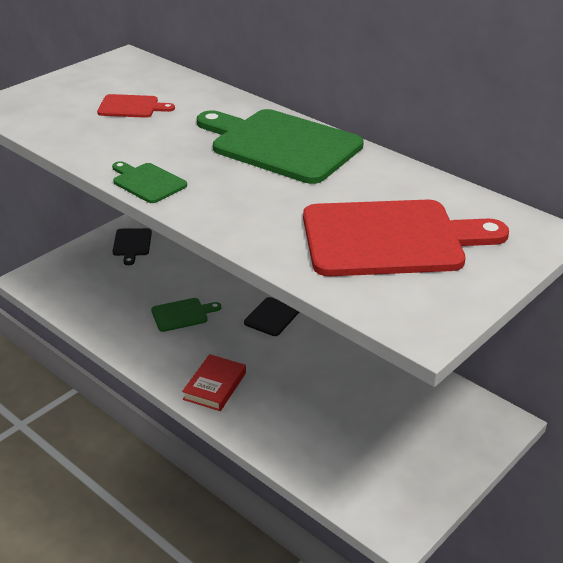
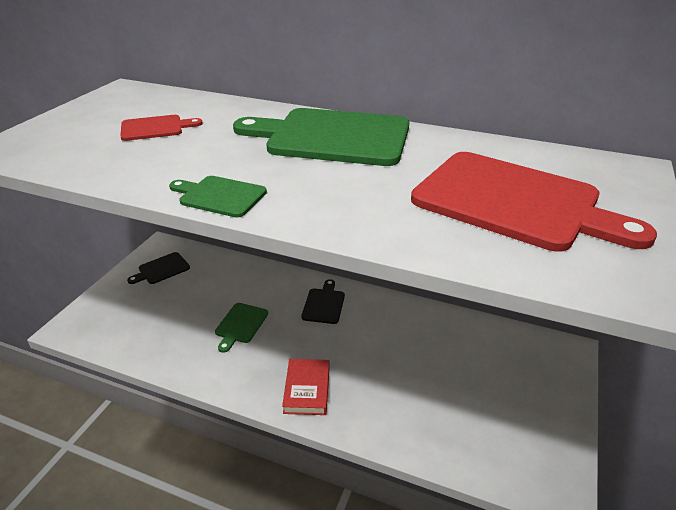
camera: 20 degrees left, 0 degrees up
black cutting board [112,228,152,265] -> black cutting board turned 75 degrees clockwise [127,252,190,284]
green cutting board [151,298,221,332] -> green cutting board turned 150 degrees clockwise [215,303,268,353]
red cutting board [303,200,509,276] -> red cutting board turned 60 degrees clockwise [411,152,657,252]

